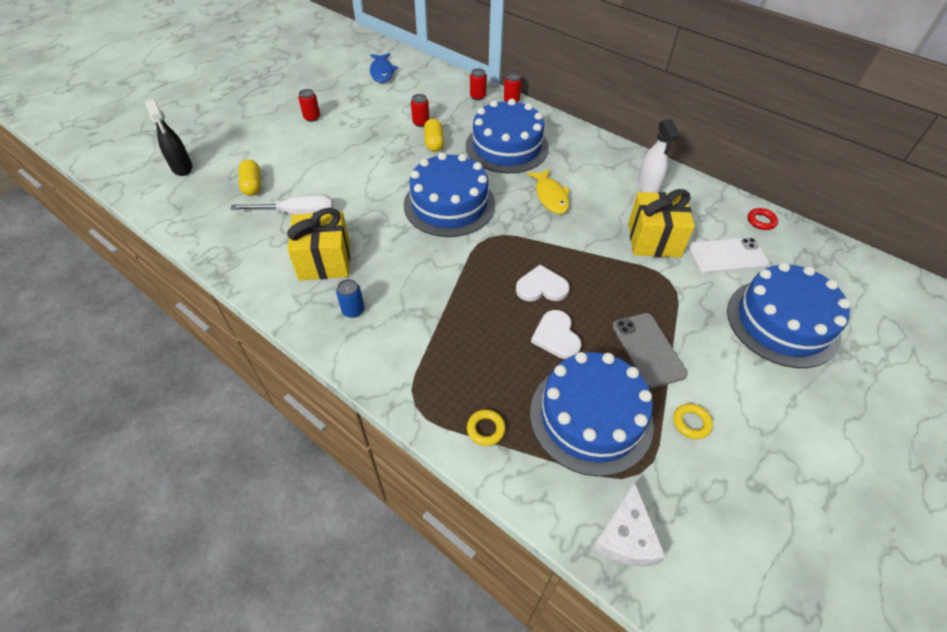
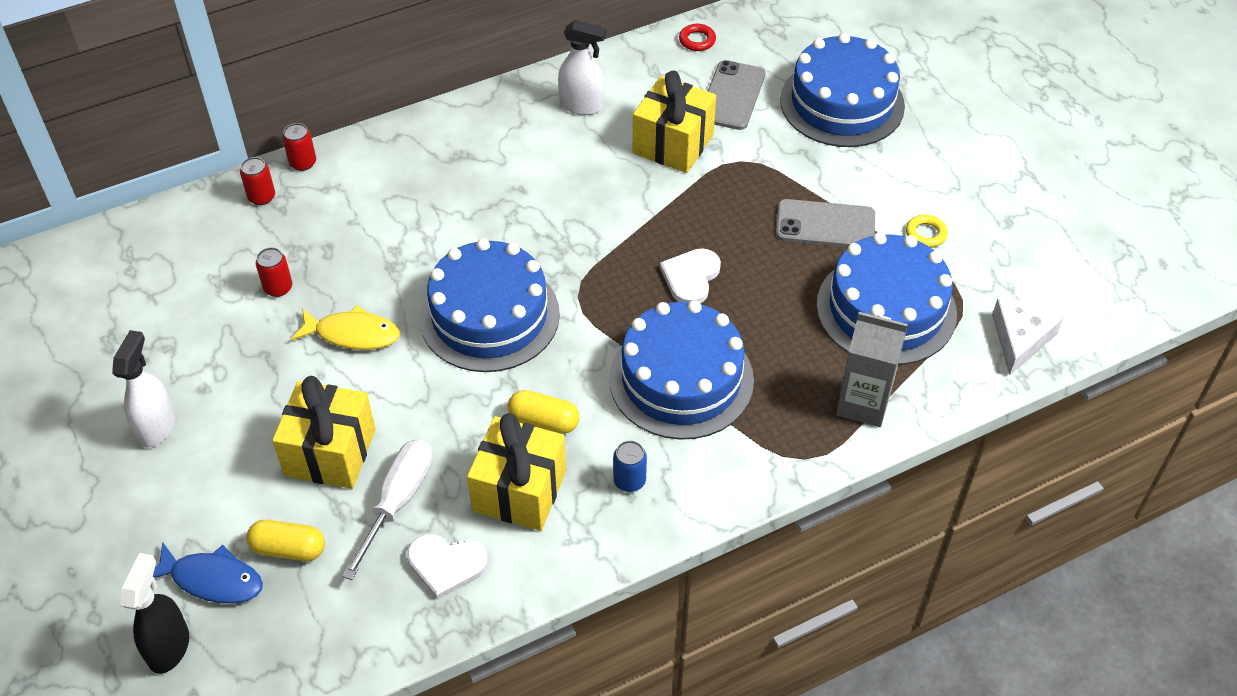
camera: 65 degrees left, 0 degrees up
black spray bottle [145,99,192,176] -> black spray bottle turned 75 degrees counterclockwise [120,553,189,674]
red can [298,89,320,122] -> white spray bottle [112,330,175,448]
blue fish [370,53,398,83] -> blue fish moved to [153,542,263,603]
yellow capsule [424,119,444,152] -> yellow capsule moved to [508,390,579,434]
blue cake [466,99,549,173] -> blue cake moved to [609,300,754,440]
yellow ring [467,410,506,446] -> grey carton [836,312,908,427]
yellow fish [527,169,570,214] -> yellow fish moved to [291,305,400,350]
white heart [531,310,582,359] -> white heart moved to [407,534,488,600]
white cheese [592,481,666,567] -> white cheese turned 105 degrees counterclockwise [992,299,1063,375]
white phone [688,238,769,273] -> grey phone [708,60,765,130]
none -> yellow gift [272,376,376,489]

